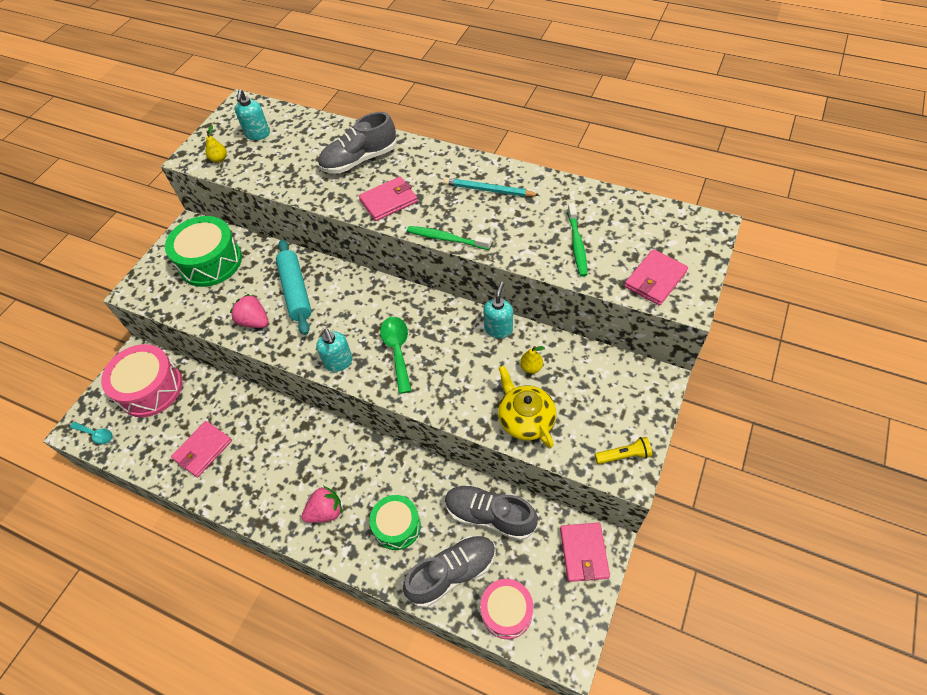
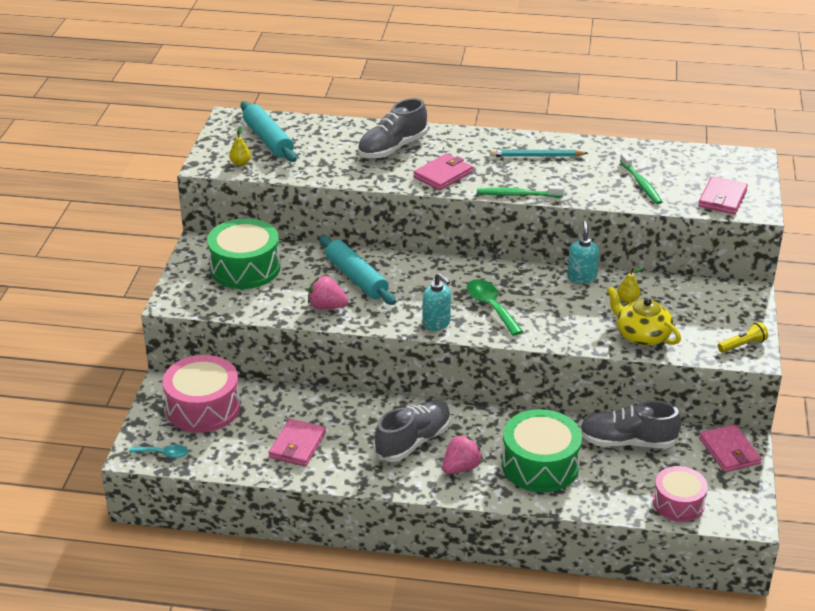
camera: 20 degrees left, 20 degrees down
turquoise soap dispenser [235,89,270,140] -> turquoise rolling pin [240,101,297,162]
green drum [369,495,421,550] -> green drum [502,409,582,492], size x1.55
grey shoe [403,535,496,608] -> grey shoe moved to [374,400,451,462]

